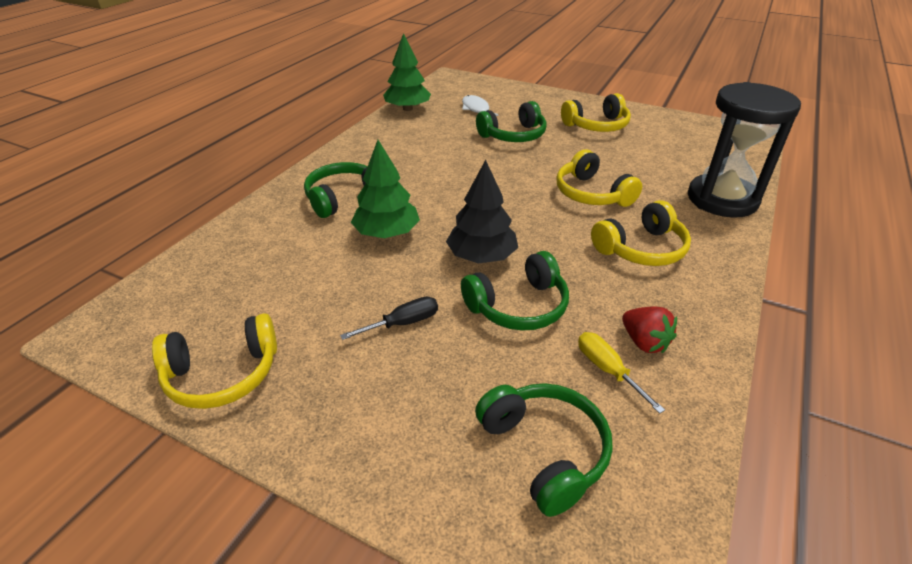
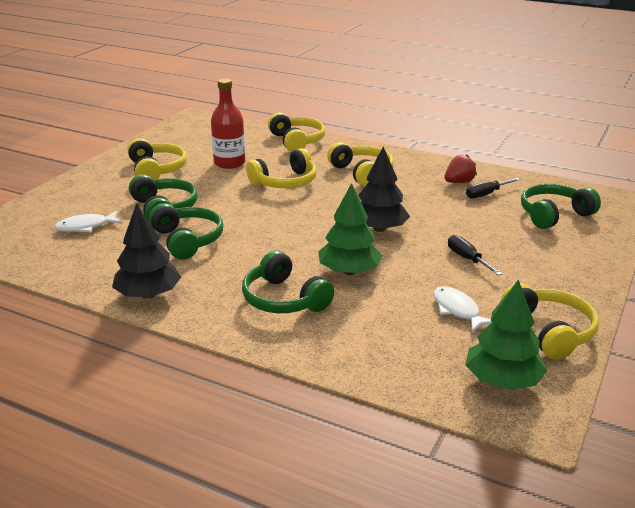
camera: 90 degrees left, 10 degrees down
green tree [383,33,431,111] -> green tree moved to [465,279,547,390]
green headphones [461,251,569,331] -> green headphones moved to [149,203,223,260]
yellow screwdriver [578,332,665,414] -> black screwdriver [466,178,520,198]
black hourglass [688,82,801,218] -> yellow headphones [268,113,325,152]
none -> black tree [112,203,181,299]
none -> red bottle [211,78,245,169]
none -> white fish [433,286,492,332]

